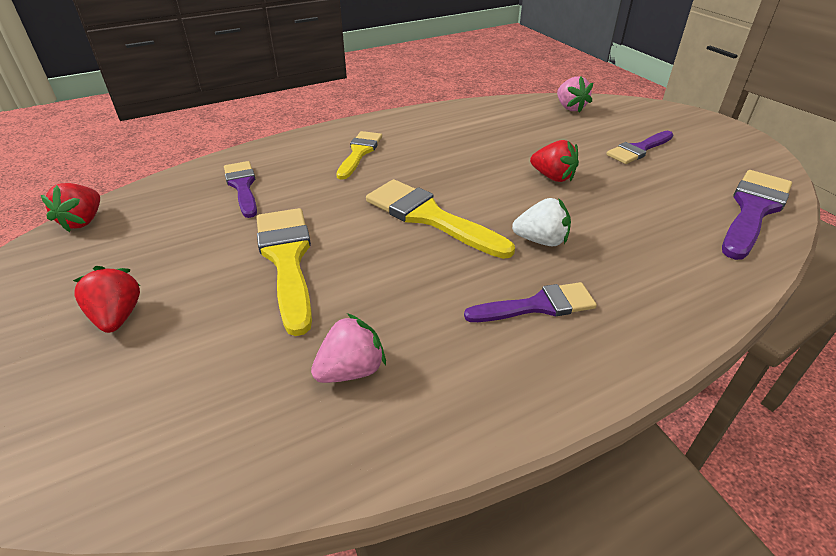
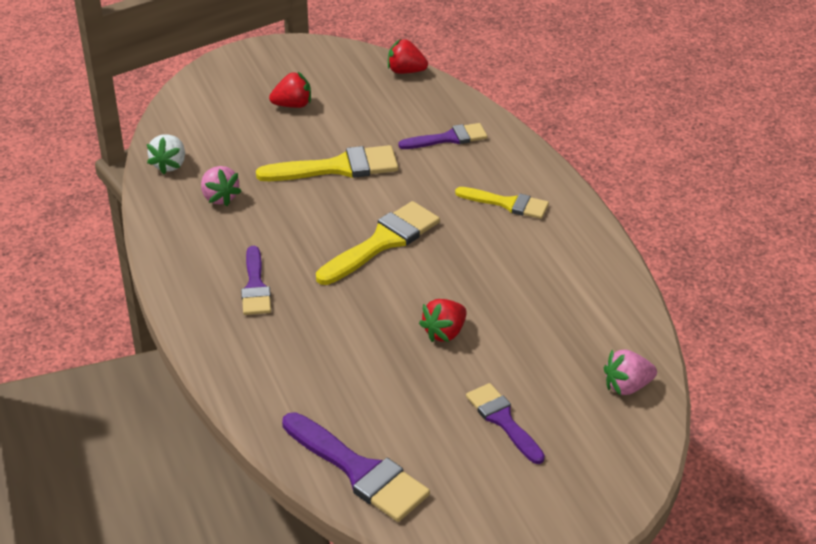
camera: 95 degrees right, 0 degrees up
white strawberry [512,198,571,246] -> white strawberry moved to [147,134,185,174]

